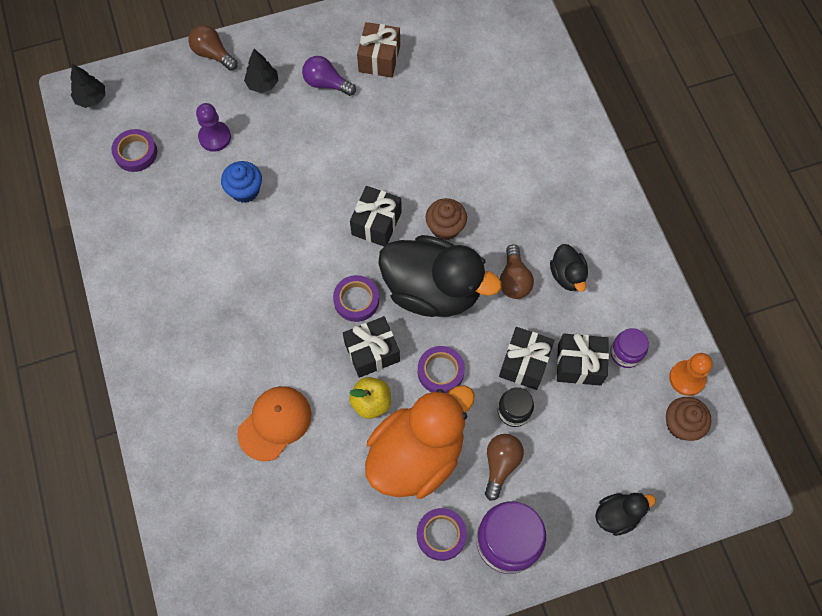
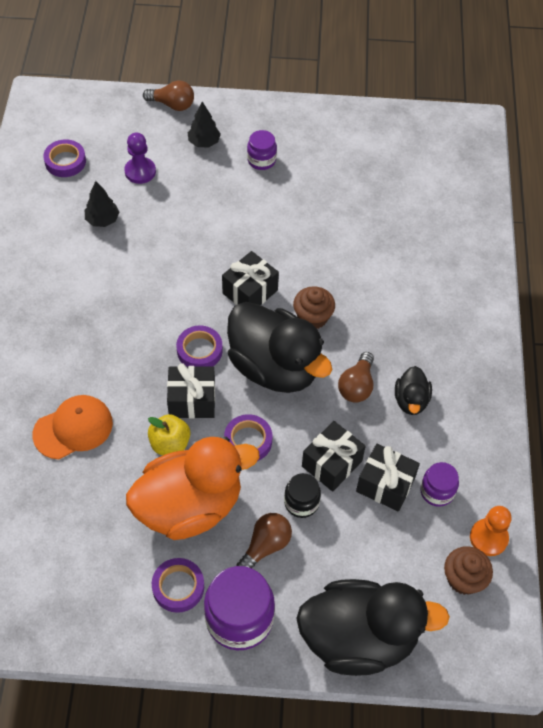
camera: 20 degrees right, 10 degrees down
black tree [70,64,105,108] -> black tree moved to [85,181,119,227]
brown light bulb [188,25,238,71] -> brown light bulb turned 135 degrees clockwise [143,80,194,111]
blue cupcake [221,161,262,203] -> none
purple light bulb [302,56,356,96] -> purple jar [247,130,277,170]
brown gift [357,22,400,78] -> none
black duck [595,493,656,536] -> black duck [296,579,450,676], size x2.18

